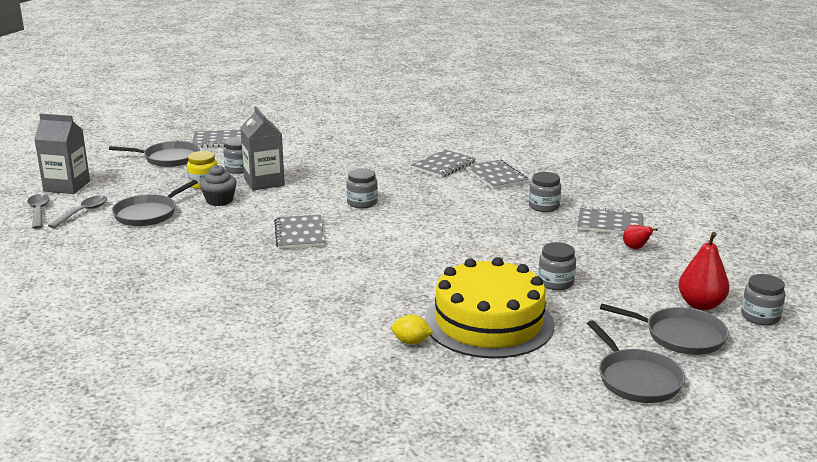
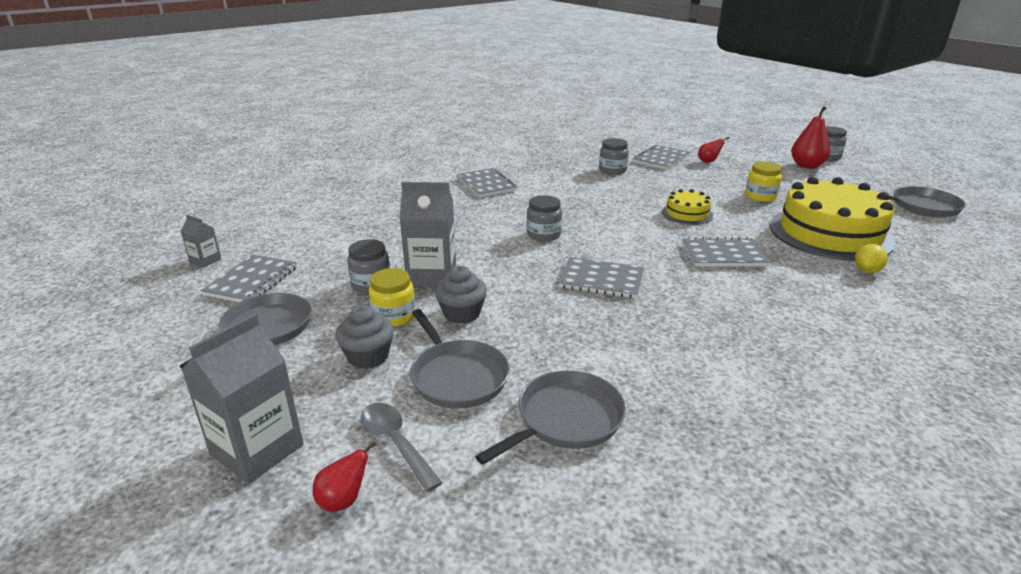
camera: 65 degrees left, 5 degrees up
grey spoon [27,194,50,229] -> red pear [313,442,376,512]
grey notebook [466,160,529,189] -> grey notebook moved to [683,237,770,267]
grey jar [538,242,576,290] -> yellow jar [745,162,782,202]
grey pan [600,304,729,355] -> grey pan moved to [475,371,626,465]
none -> grey carton [181,215,222,268]
none -> grey cupcake [335,305,394,369]
none -> yellow cake [662,189,713,225]

